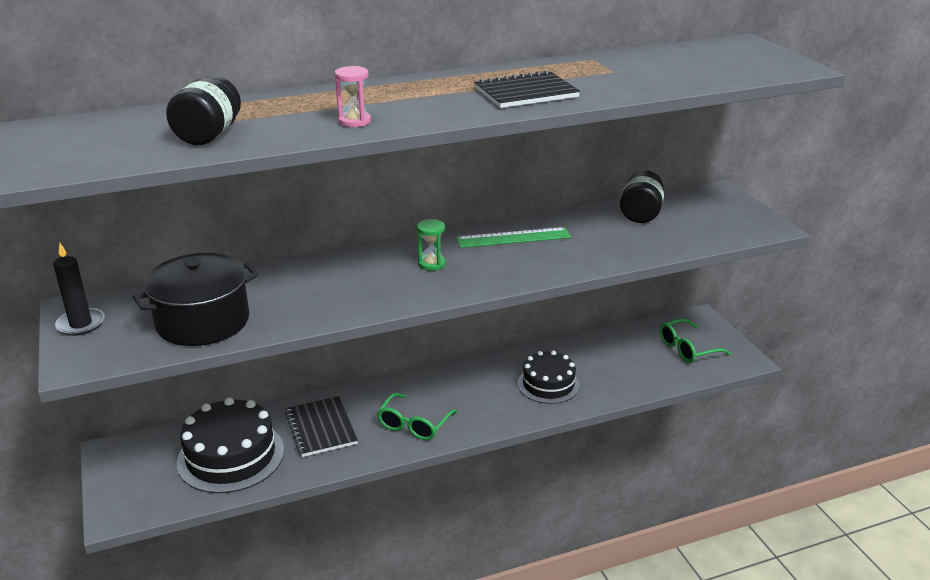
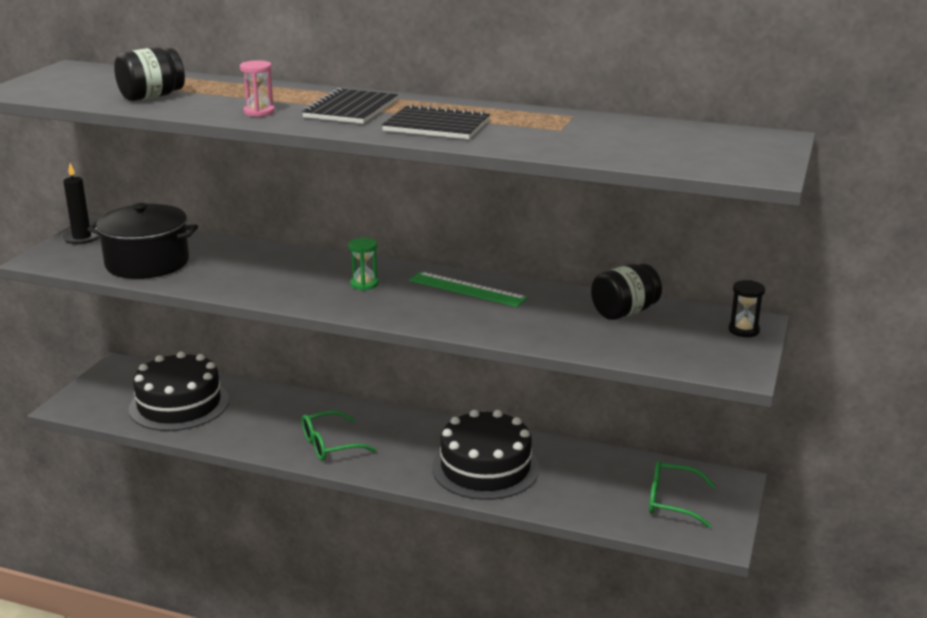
camera: 40 degrees right, 5 degrees down
black notebook [285,396,358,457] -> black notebook moved to [302,88,398,124]
black cake [518,351,580,404] -> black cake [432,410,540,500], size x1.53
none -> black hourglass [728,280,765,337]

